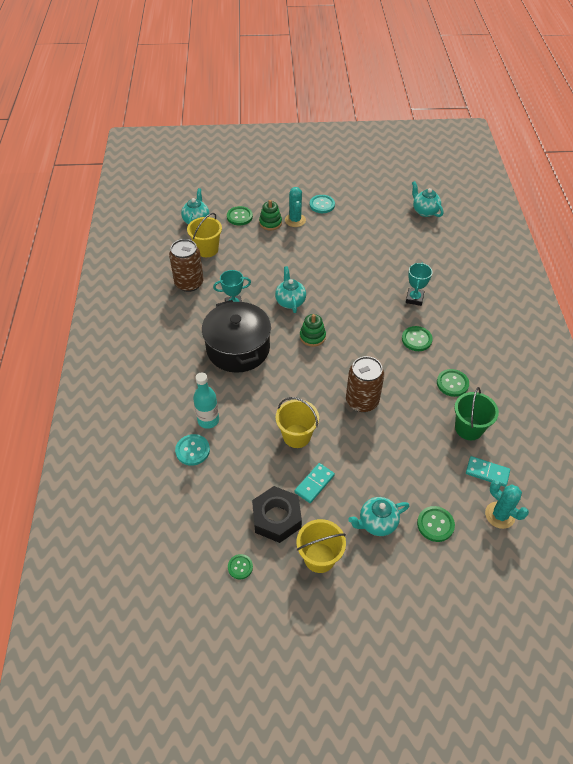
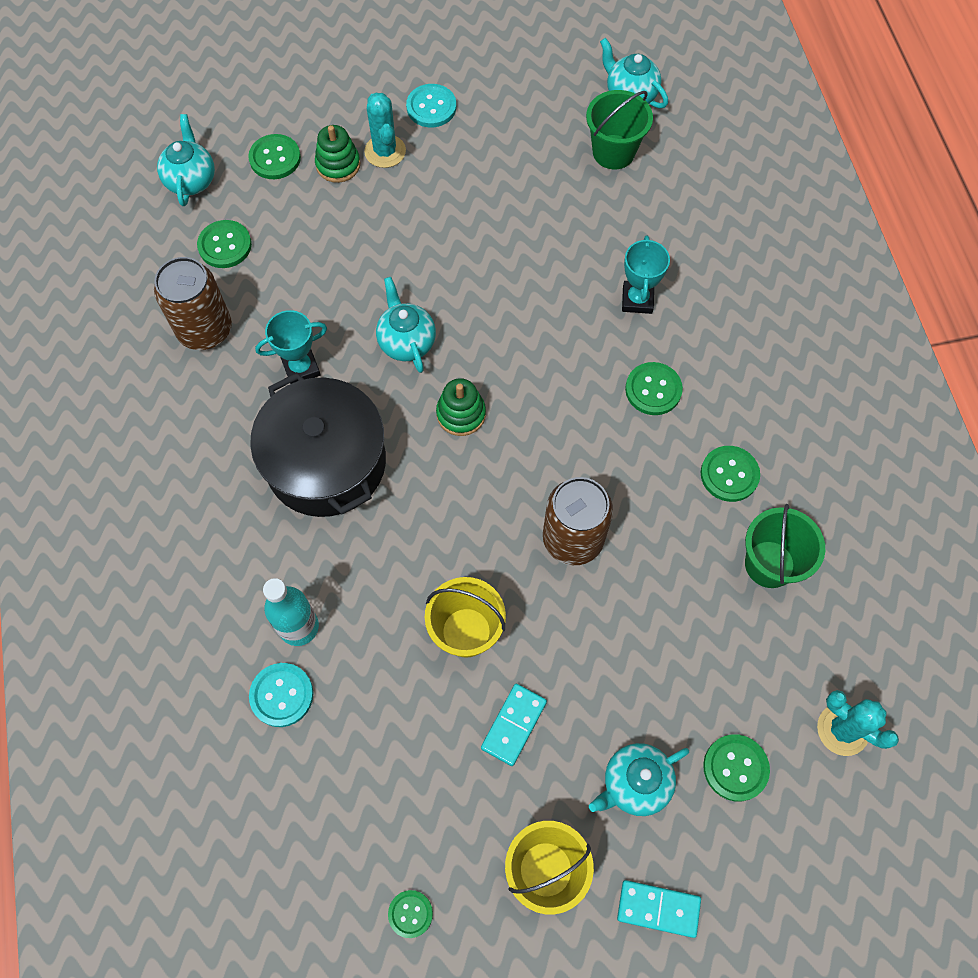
camera: 10 degrees left, 15 degrees up
yellow bucket [187,213,222,257] -> green button [197,220,252,268]
black nut [252,486,302,543] -> none
turquoise domino [466,456,510,487] -> turquoise domino moved to [617,880,701,938]
none -> green bucket [586,90,653,169]

